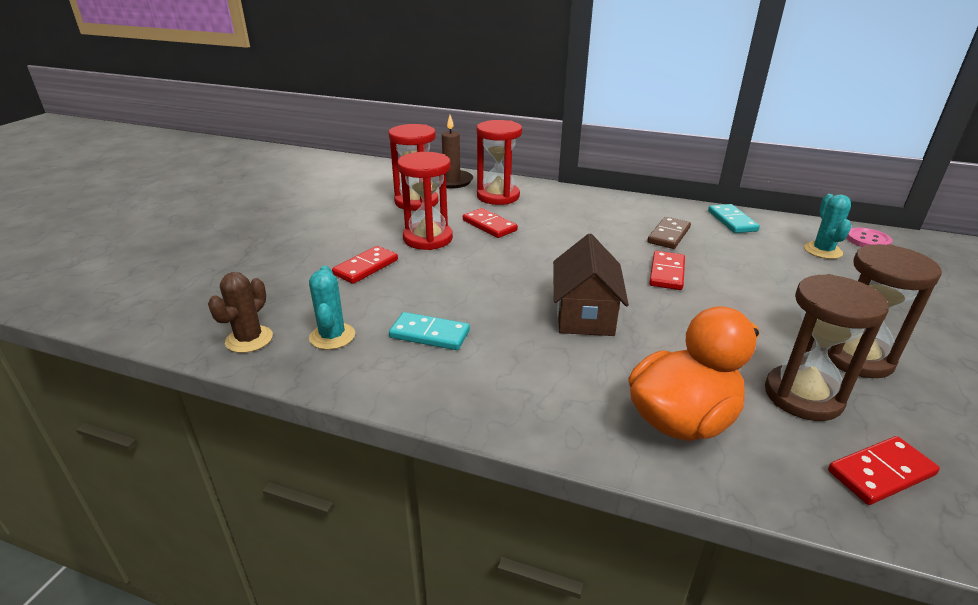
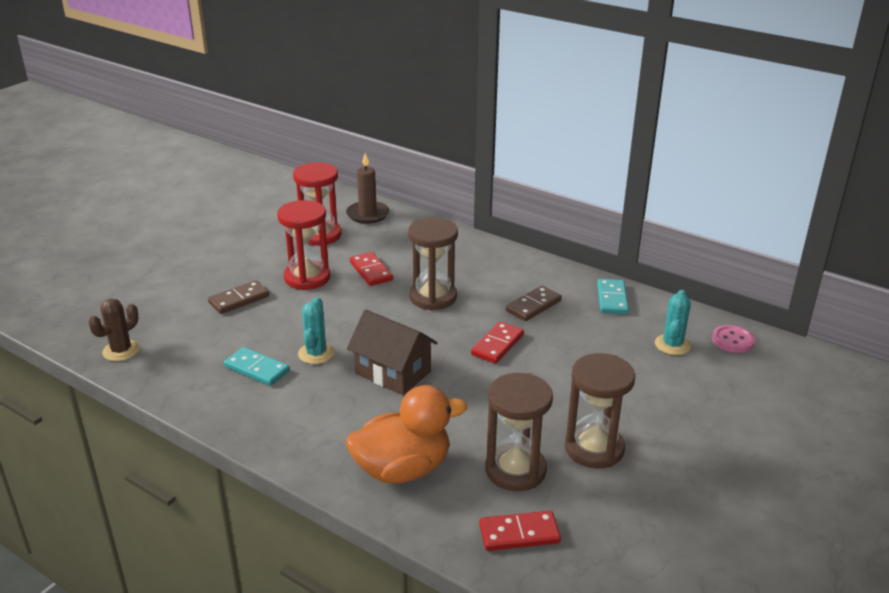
camera: 15 degrees right, 0 degrees up
turquoise cactus [309,266,355,350] -> turquoise cactus moved to [298,297,334,364]
red domino [332,246,398,284] -> brown domino [208,280,269,314]
red hourglass [477,120,522,205] -> none
brown house [553,234,629,336] -> brown house turned 75 degrees counterclockwise [347,309,438,395]
none -> brown hourglass [408,218,458,311]

